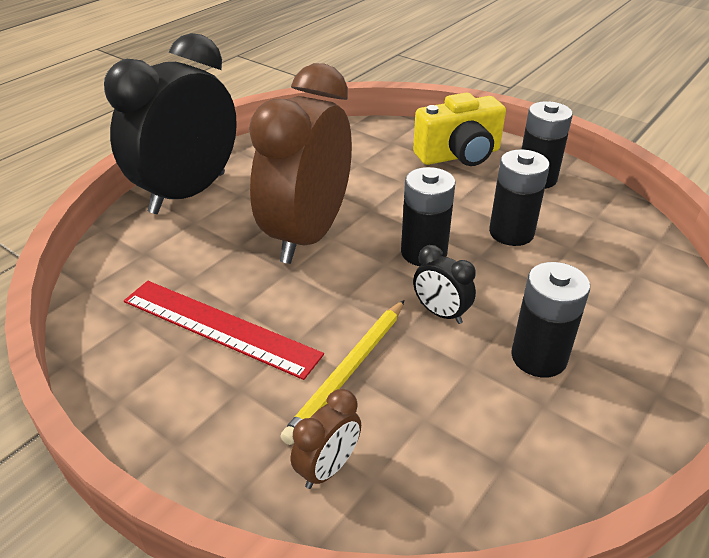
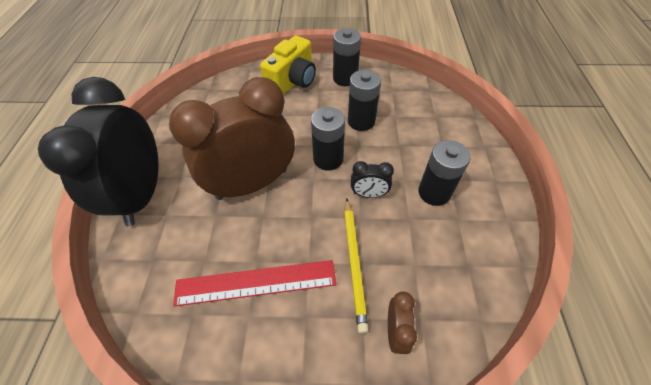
camera: 35 degrees left, 15 degrees up
brown clock [249,63,352,264] -> brown clock turned 75 degrees clockwise [169,77,295,200]

